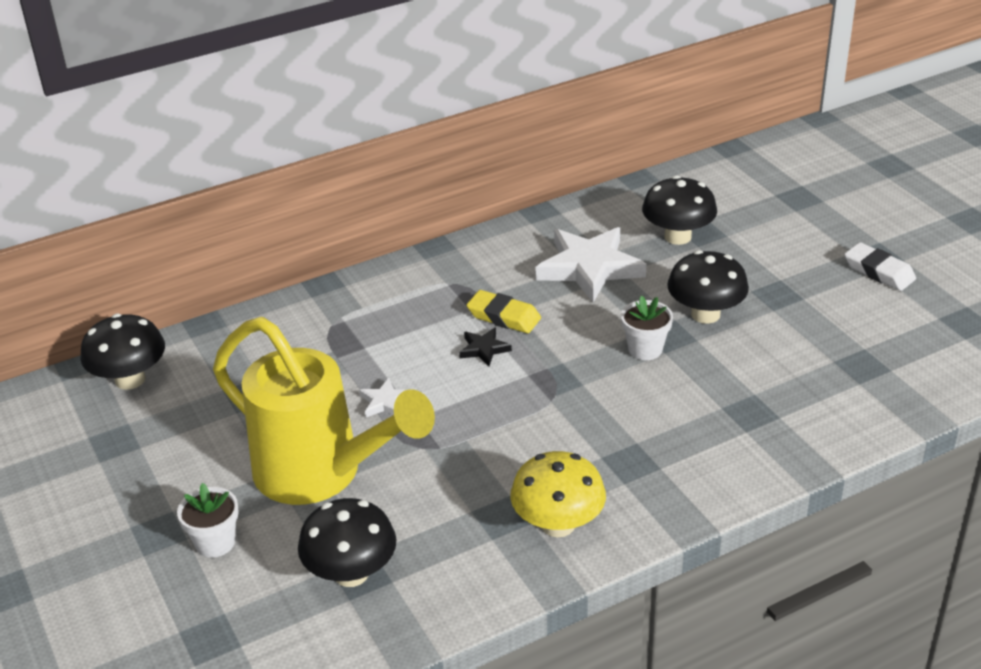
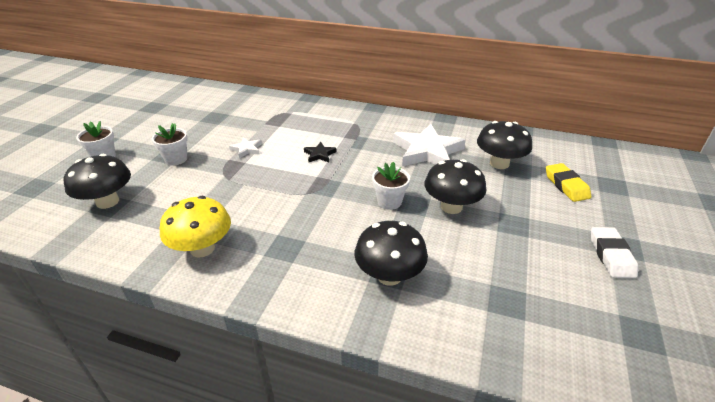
camera: 45 degrees right, 0 degrees up
black mushroom [80,314,165,390] -> black mushroom moved to [355,221,428,286]
yellow watering can [213,317,435,505] -> white flower pot [152,123,188,165]
yellow eraser [467,290,541,333] -> yellow eraser moved to [546,163,591,202]

